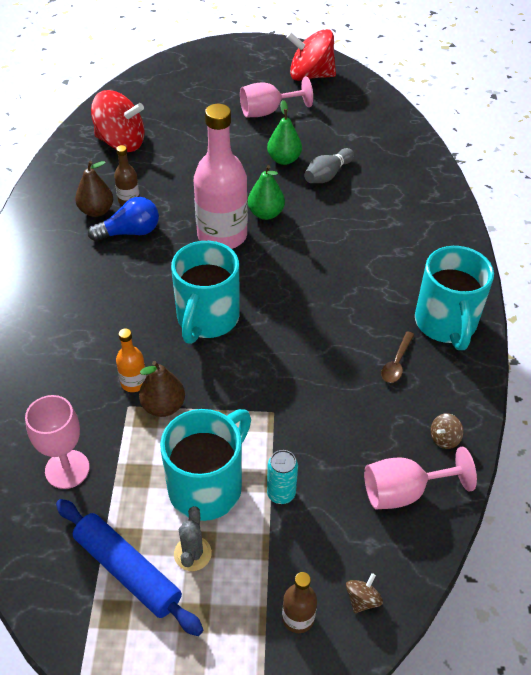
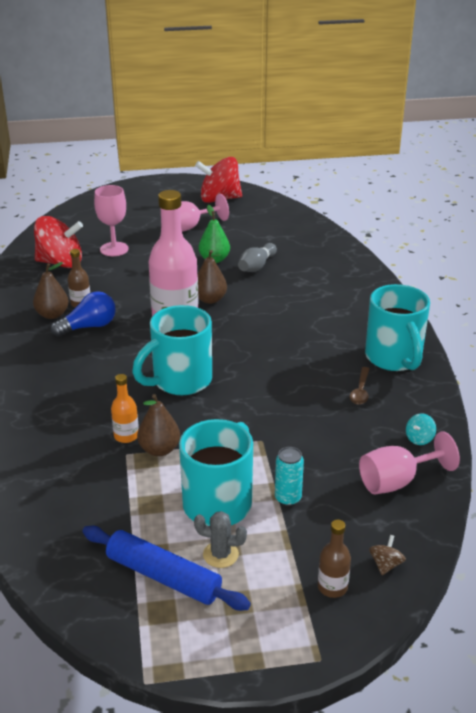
camera: 10 degrees left, 15 degrees down
pink goblet [25,395,90,489] -> pink goblet moved to [94,185,129,256]
turquoise mug [171,241,240,344] -> turquoise mug turned 45 degrees clockwise [132,305,212,395]
grey cactus [174,506,212,571] -> grey cactus turned 75 degrees counterclockwise [194,511,247,568]
green pear [248,165,285,220] -> brown pear [197,250,227,304]
brown spinning top [431,413,463,449] -> turquoise spinning top [406,413,436,445]

